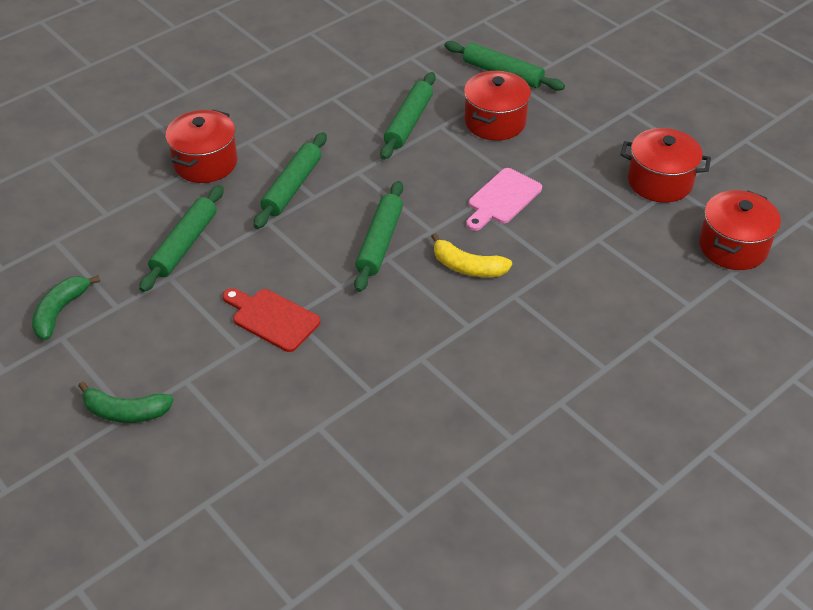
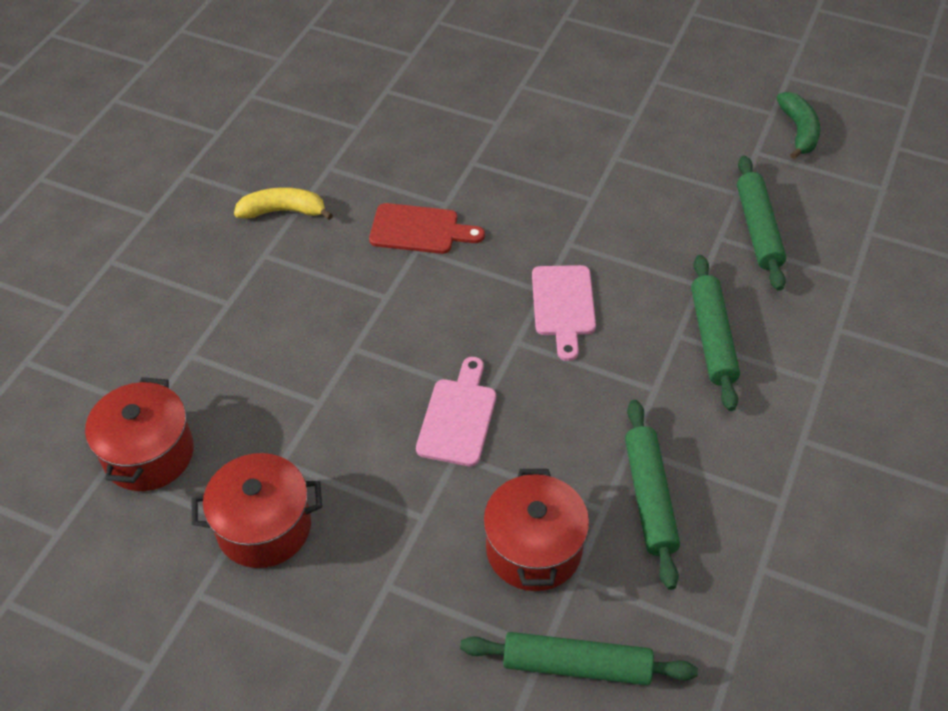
camera: 155 degrees right, 5 degrees up
green banana [78,381,174,423] -> none
red pot [166,110,238,183] -> none
red cutting board [223,288,320,352] -> red cutting board moved to [369,203,485,254]
green rolling pin [354,181,403,292] -> pink cutting board [532,265,596,361]
yellow banana [431,233,512,277] -> yellow banana moved to [234,187,333,220]

